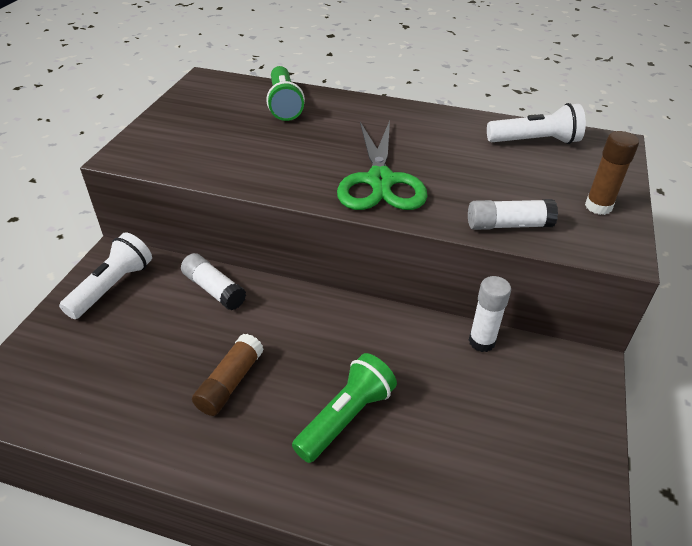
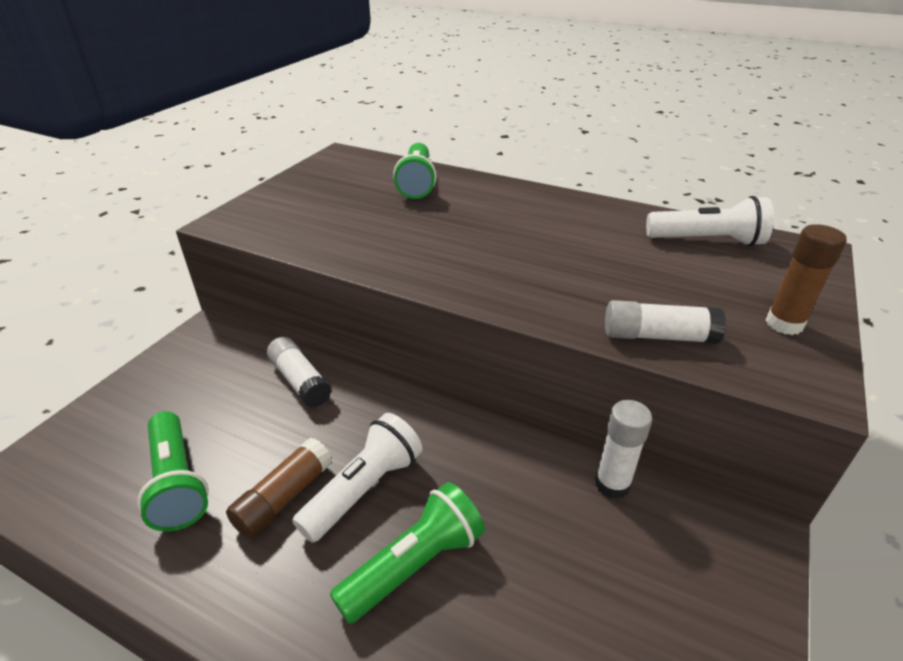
camera: 10 degrees right, 5 degrees down
white flashlight [59,232,152,319] -> white flashlight moved to [292,413,423,543]
green scissors [337,120,428,210] -> none
none -> green flashlight [137,411,209,532]

